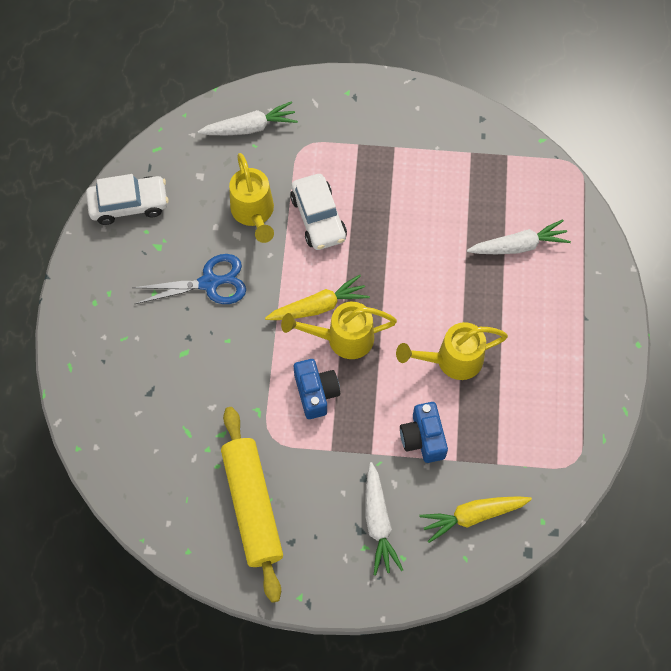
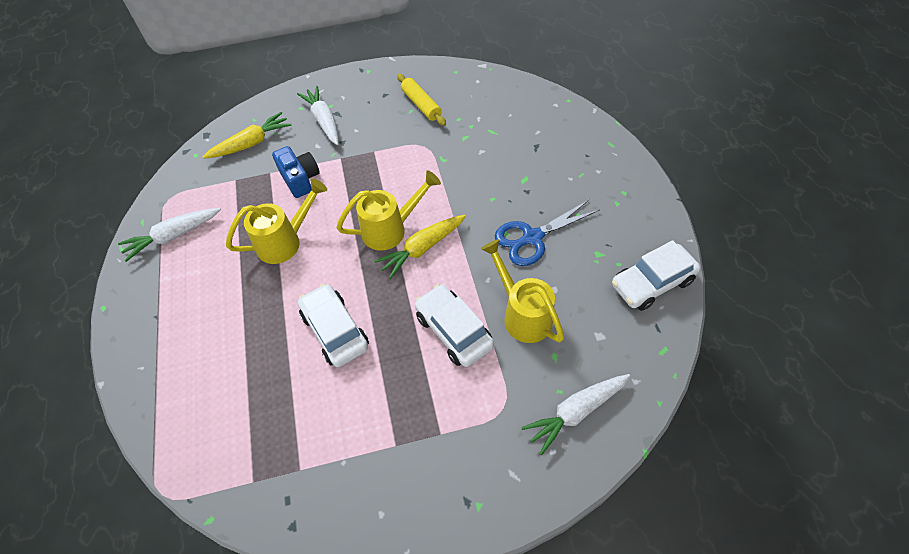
camera: 165 degrees right, 10 degrees down
yellow rolling pin [221,407,283,603] -> yellow rolling pin [397,74,446,126], size x0.57
blue camera [294,359,340,419] -> none
white carrot [467,219,571,254] -> white carrot moved to [118,208,221,262]
none -> white car [298,283,369,367]

